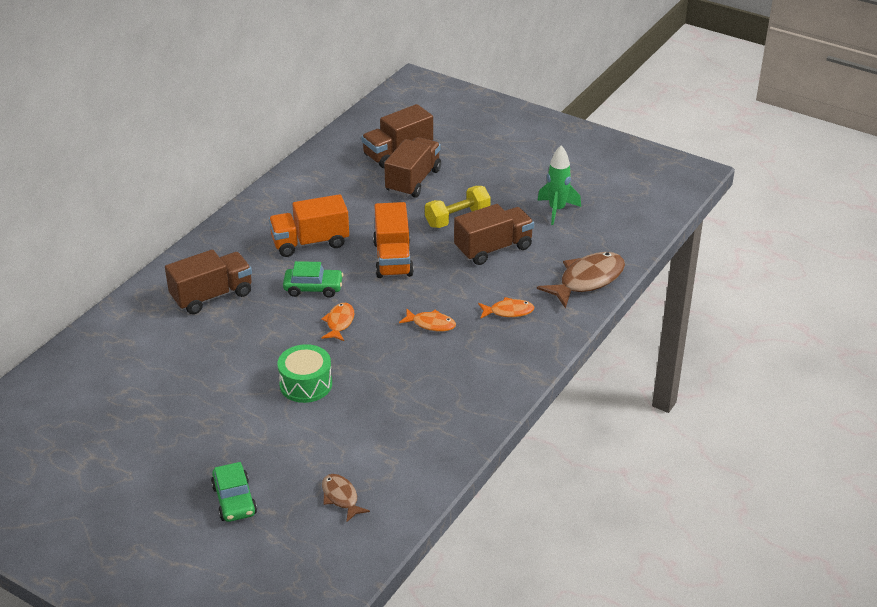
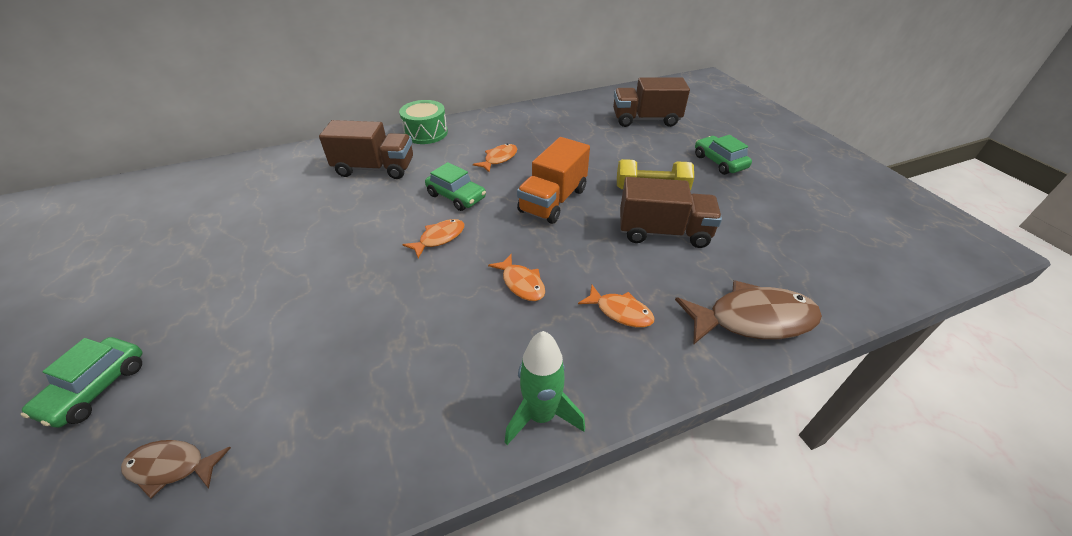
camera: 35 degrees right, 5 degrees up
orange truck [269,194,349,257] -> orange fish [473,144,517,172]
green drum [278,344,332,403] -> green drum moved to [399,100,448,144]
brown fish [322,474,370,523] -> brown fish turned 90 degrees counterclockwise [121,440,231,498]
brown truck [384,137,441,198] -> none
green rocket [537,145,581,225] -> green rocket moved to [505,331,585,445]
none -> green car [695,135,752,175]

